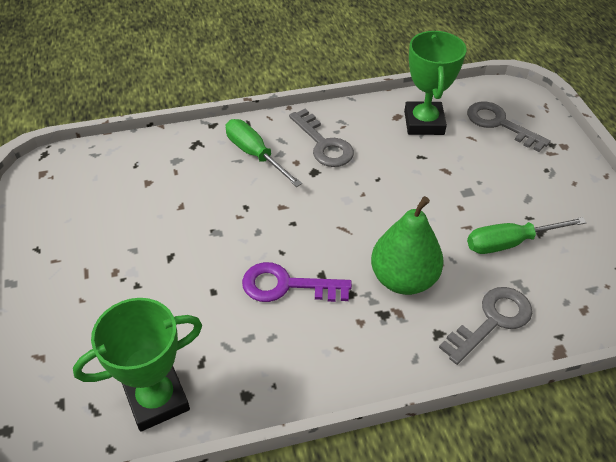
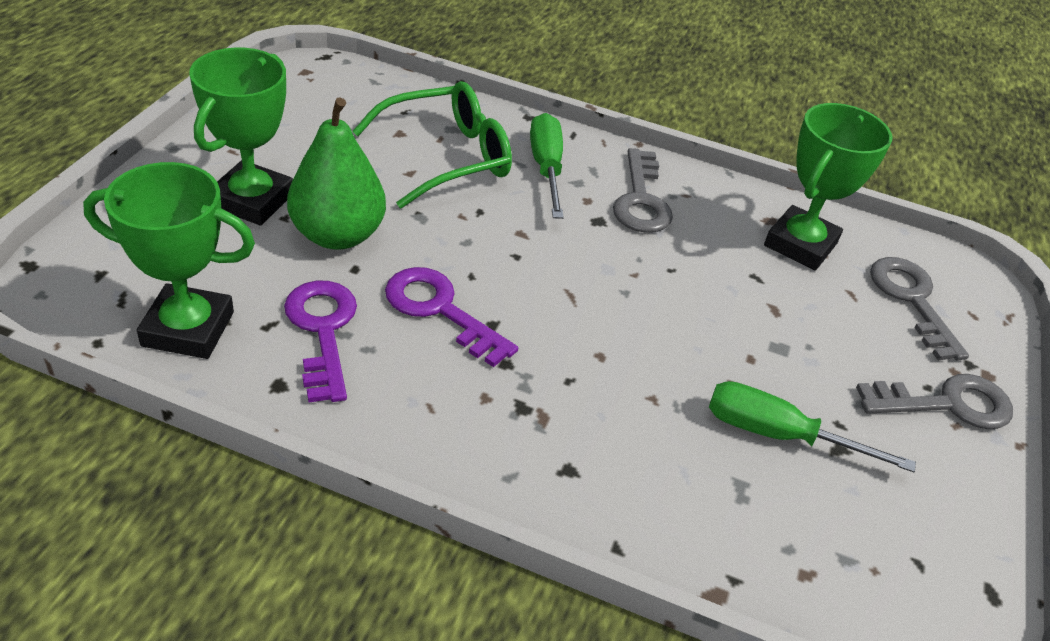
camera: 30 degrees right, 5 degrees down
green pear [371,196,444,295] -> green pear moved to [287,98,386,250]
grey key [439,287,532,365] -> grey key moved to [856,374,1013,429]
none -> green trophy [189,48,293,225]
none -> purple key [284,281,357,402]
none -> green glasses [352,81,512,208]

